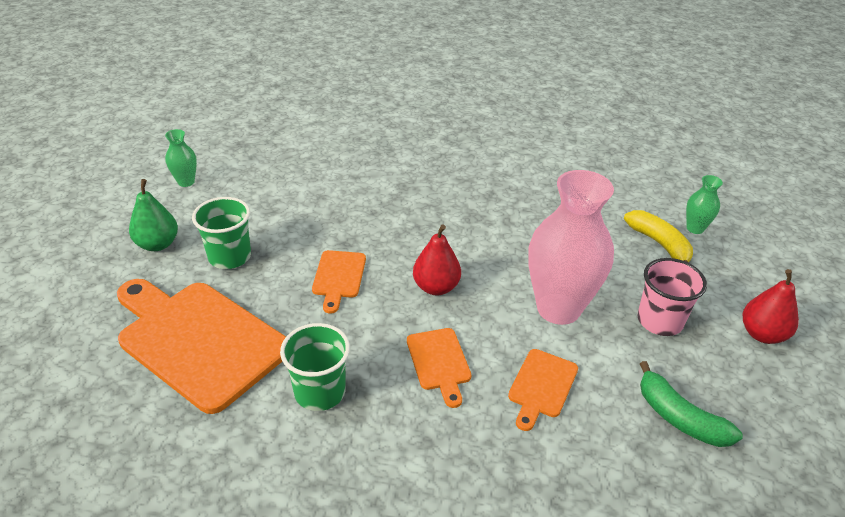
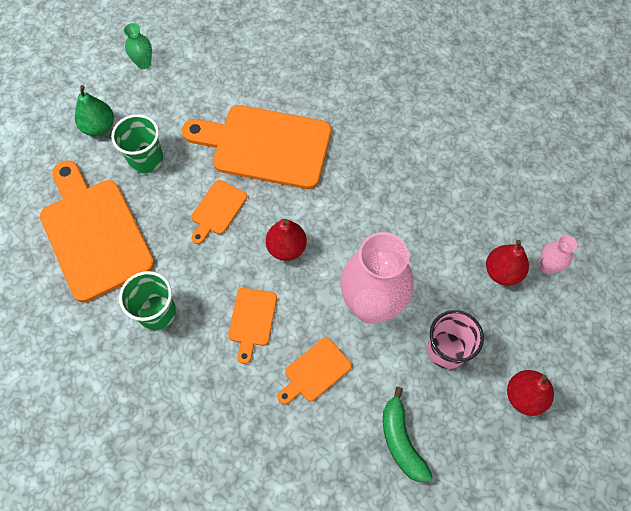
camera: 25 degrees right, 25 degrees up
yellow banana [624,210,693,262] -> red pear [486,240,529,286]
green vase [686,175,723,234] -> pink vase [540,235,577,274]
none -> orange cutting board [182,105,331,189]

